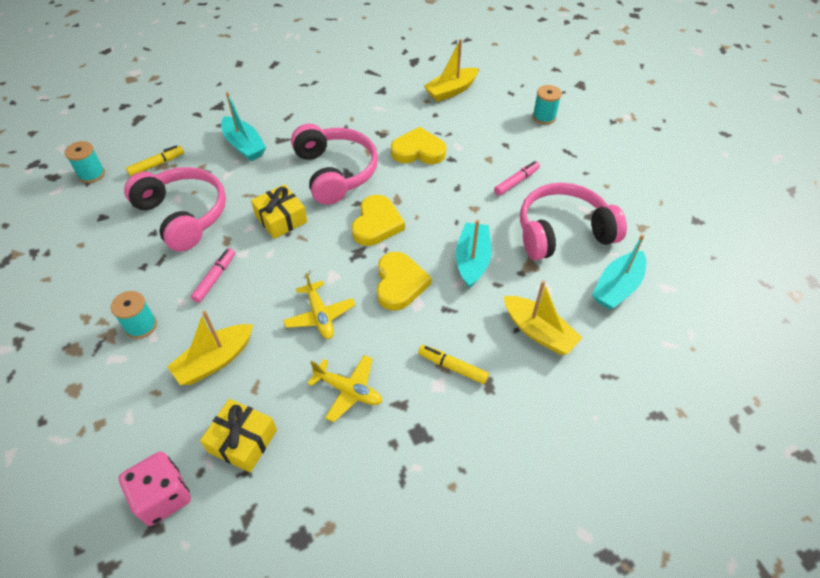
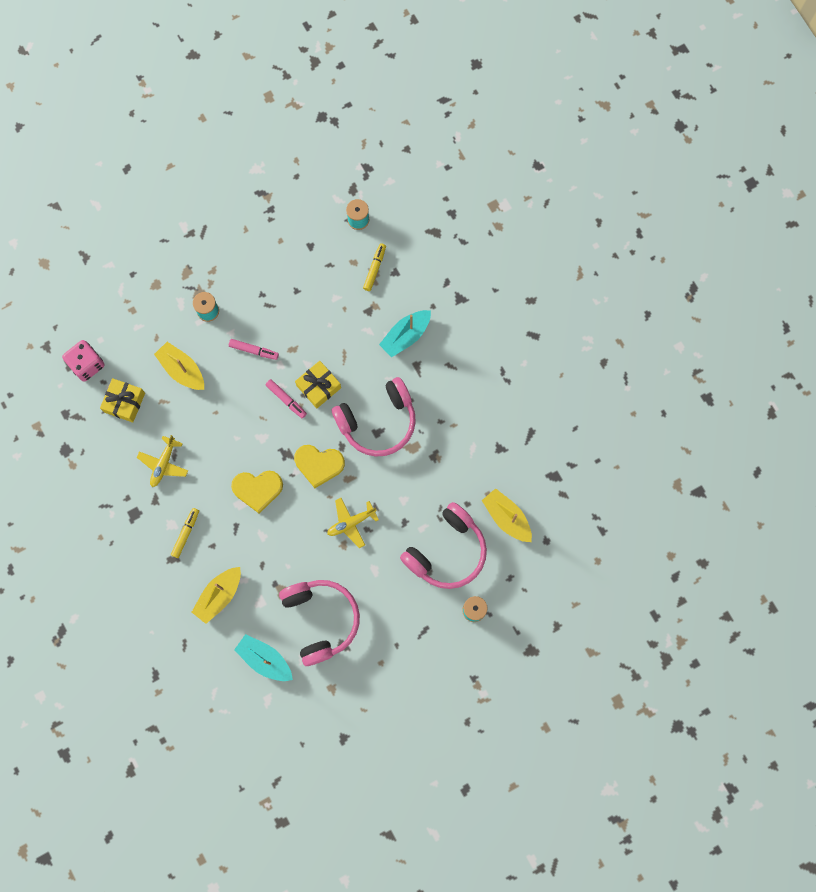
camera: 85 degrees right, 25 degrees up
pink headphones [124,167,226,251] -> pink headphones moved to [400,502,487,589]
yellow marker [126,145,184,176] -> yellow marker turned 120 degrees counterclockwise [363,243,386,291]
yellow plane [283,273,355,339] -> yellow plane moved to [327,498,379,548]
yellow heart [391,127,446,164] -> none
turquoise boat [456,220,492,288] -> none
pink marker [494,161,540,196] -> pink marker moved to [266,379,307,418]

